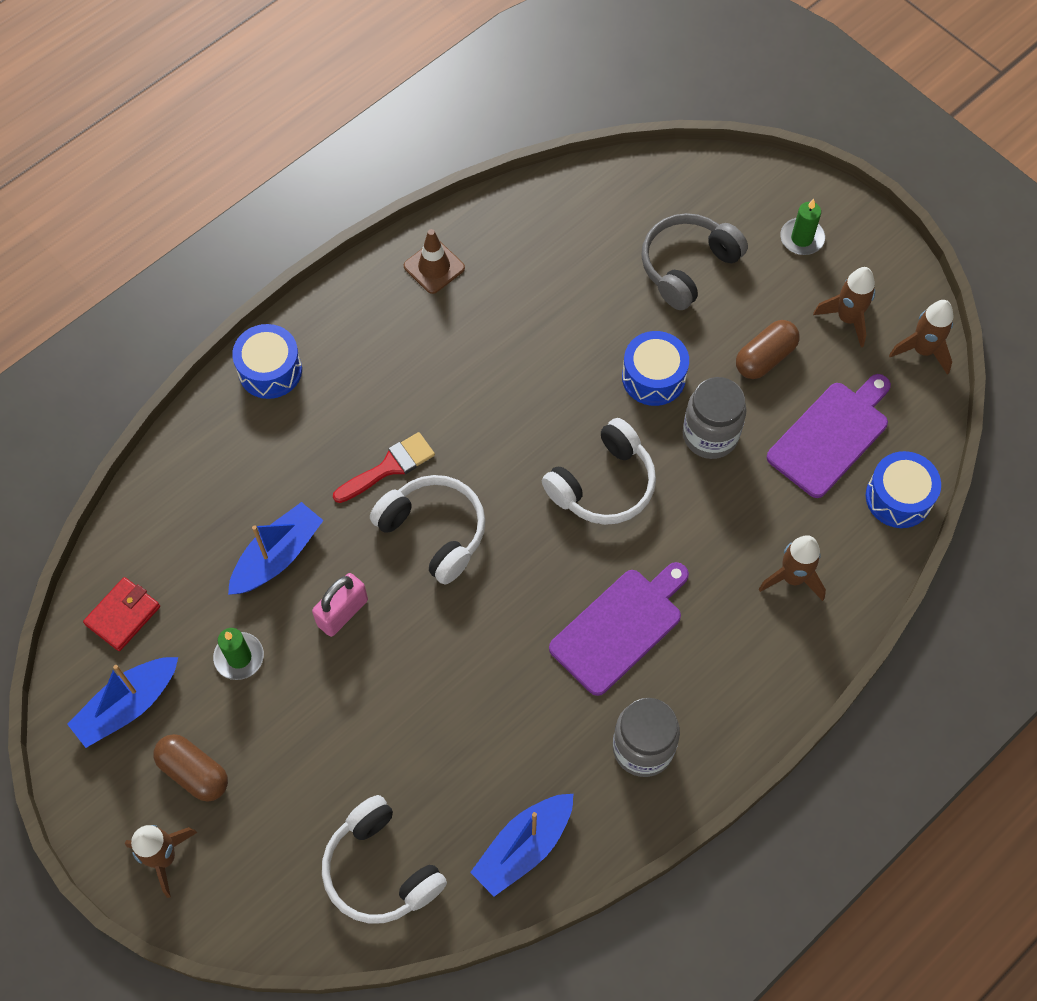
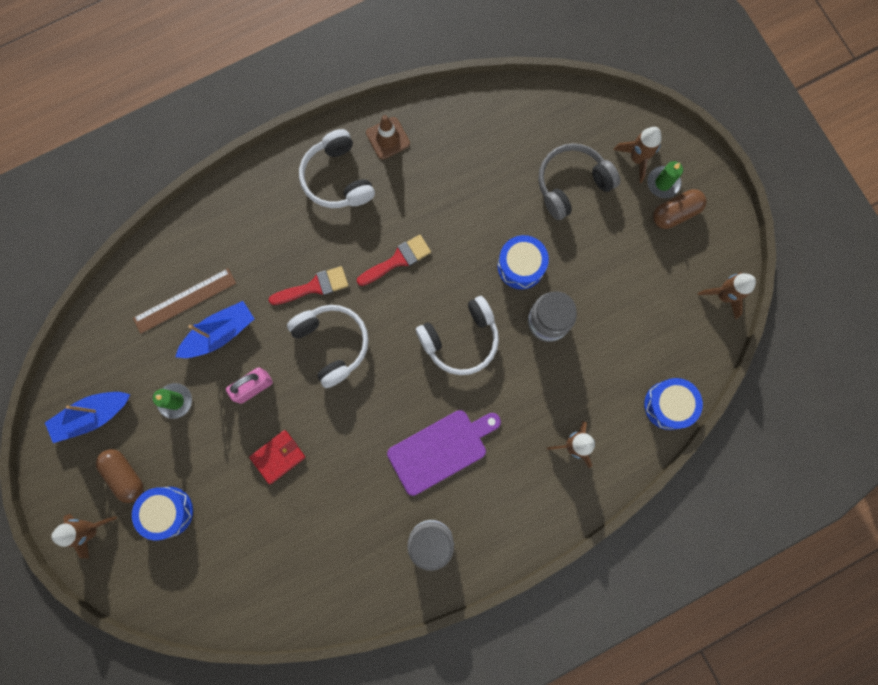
camera: 15 degrees right, 15 degrees up
red wallet [83,577,160,651] -> red wallet moved to [249,430,305,484]
blue drum [232,324,302,399] -> blue drum moved to [132,487,193,540]
white headphones [322,795,447,924] -> white headphones moved to [299,129,375,208]
blue boat [470,794,573,896] -> none
brown capsule [736,320,800,379] -> brown capsule moved to [653,189,707,229]
purple cutting board [767,374,891,498] -> none
brown rocket [813,267,875,347] -> brown rocket moved to [614,127,662,183]
none -> brown ruler [133,268,236,334]
none -> red brush [357,235,431,286]

